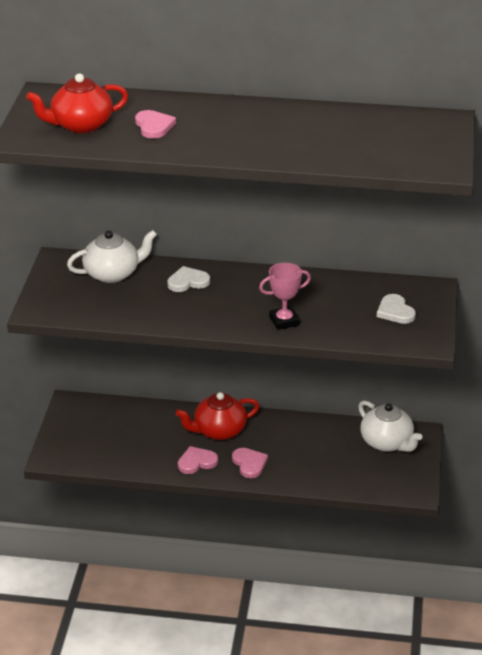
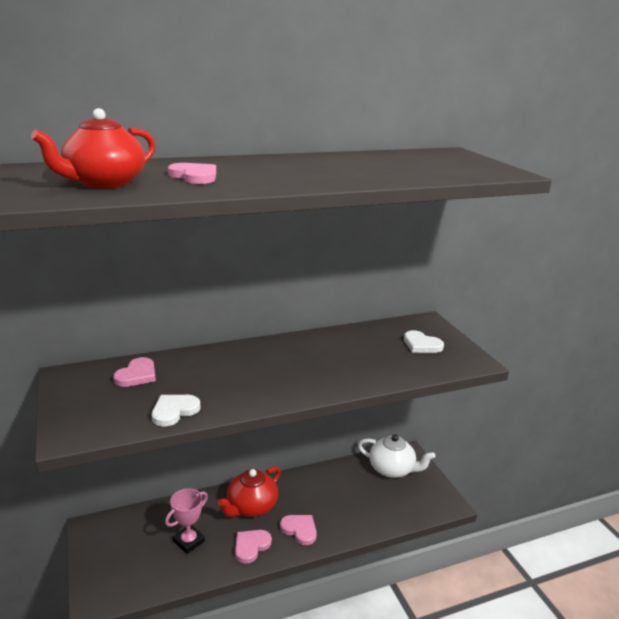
camera: 30 degrees left, 10 degrees down
white teapot [67,230,157,283] -> pink heart [113,357,156,387]
white heart [167,266,210,292] -> white heart moved to [152,395,201,427]
pink trophy [259,263,311,330] -> pink trophy moved to [165,488,208,554]

